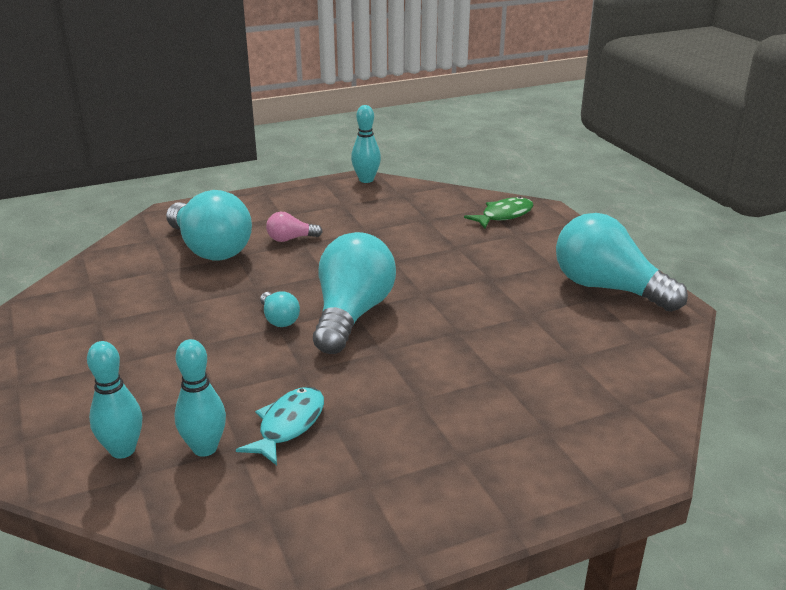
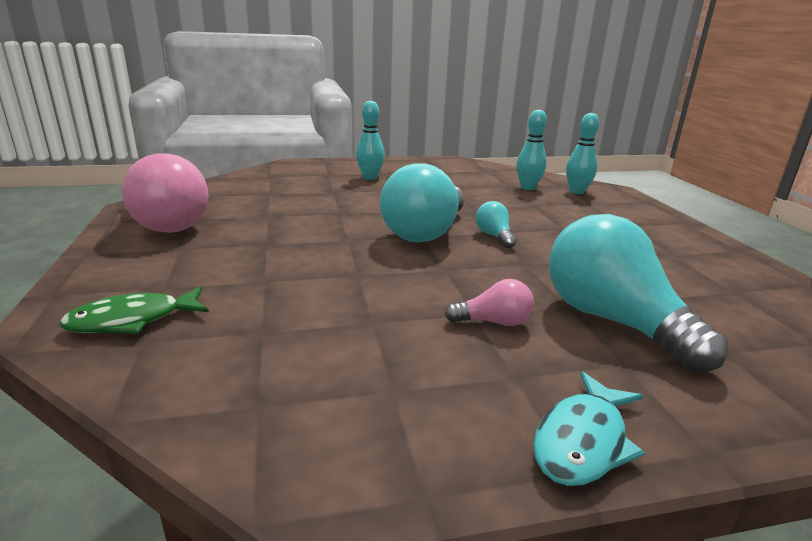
camera: 170 degrees left, 5 degrees down
turquoise fish [236,387,324,465] -> turquoise fish moved to [533,371,645,486]
turquoise bowling pin [351,105,381,183] -> turquoise bowling pin moved to [356,101,385,180]
turquoise light bulb [556,213,688,312] -> pink light bulb [122,154,209,233]

